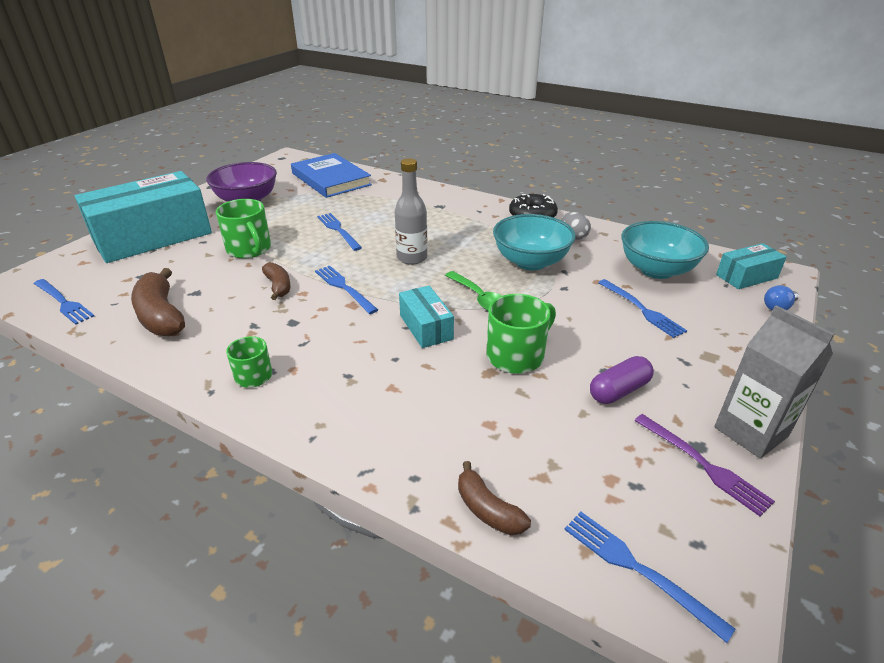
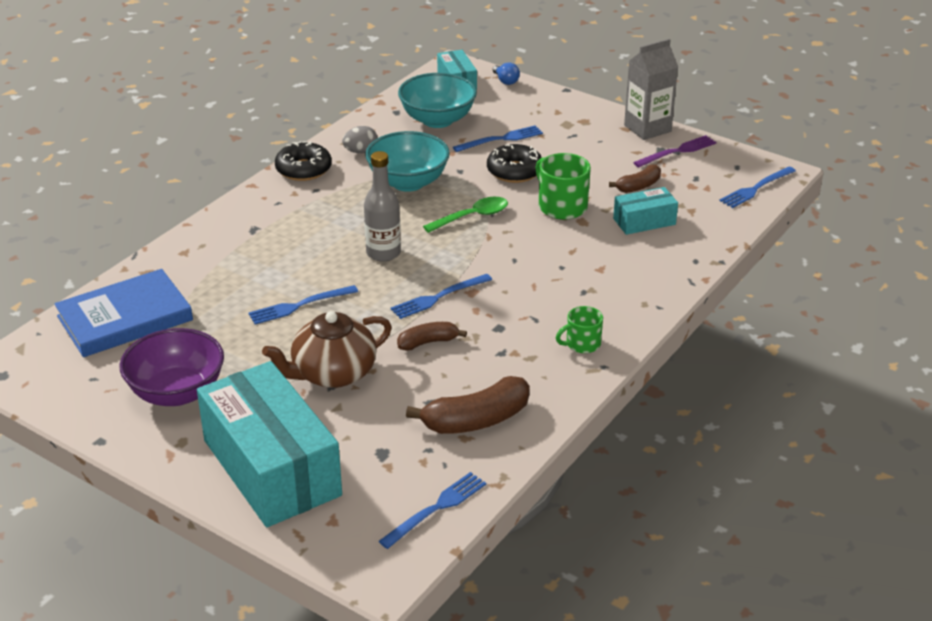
camera: 85 degrees left, 0 degrees up
green mug [216,199,271,258] -> brown teapot [262,311,392,388]
turquoise box [399,286,454,348] -> turquoise box moved to [613,187,678,235]
brown banana [458,461,531,535] -> brown banana moved to [609,164,661,193]
purple capsule [590,356,654,404] -> none
none -> black donut [487,144,542,183]

